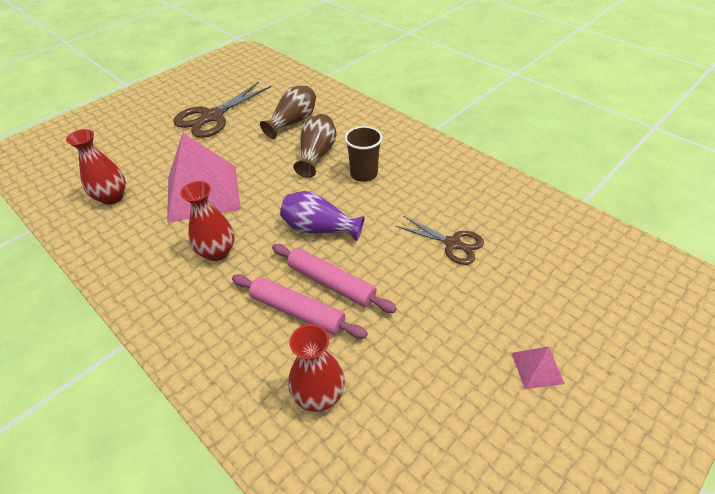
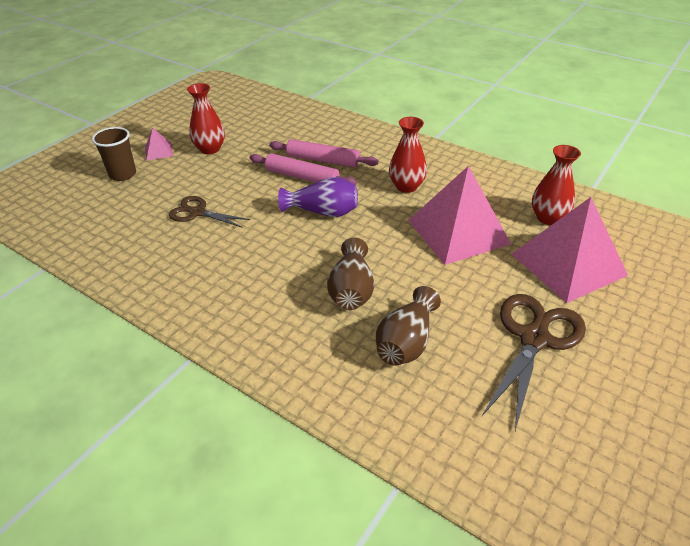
camera: 170 degrees right, 5 degrees down
red vase [288,324,345,412] -> red vase moved to [187,83,225,154]
brown cup [345,126,383,182] -> brown cup moved to [92,127,136,181]
none -> pink pyramid [512,197,628,303]

